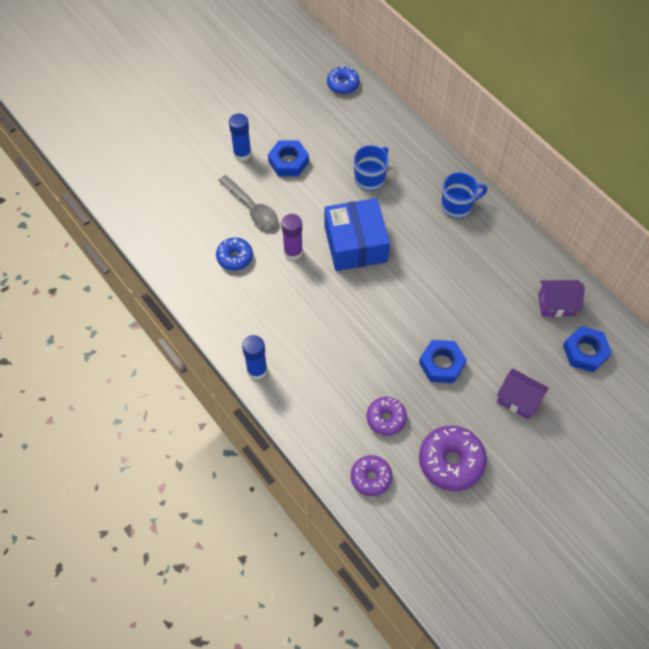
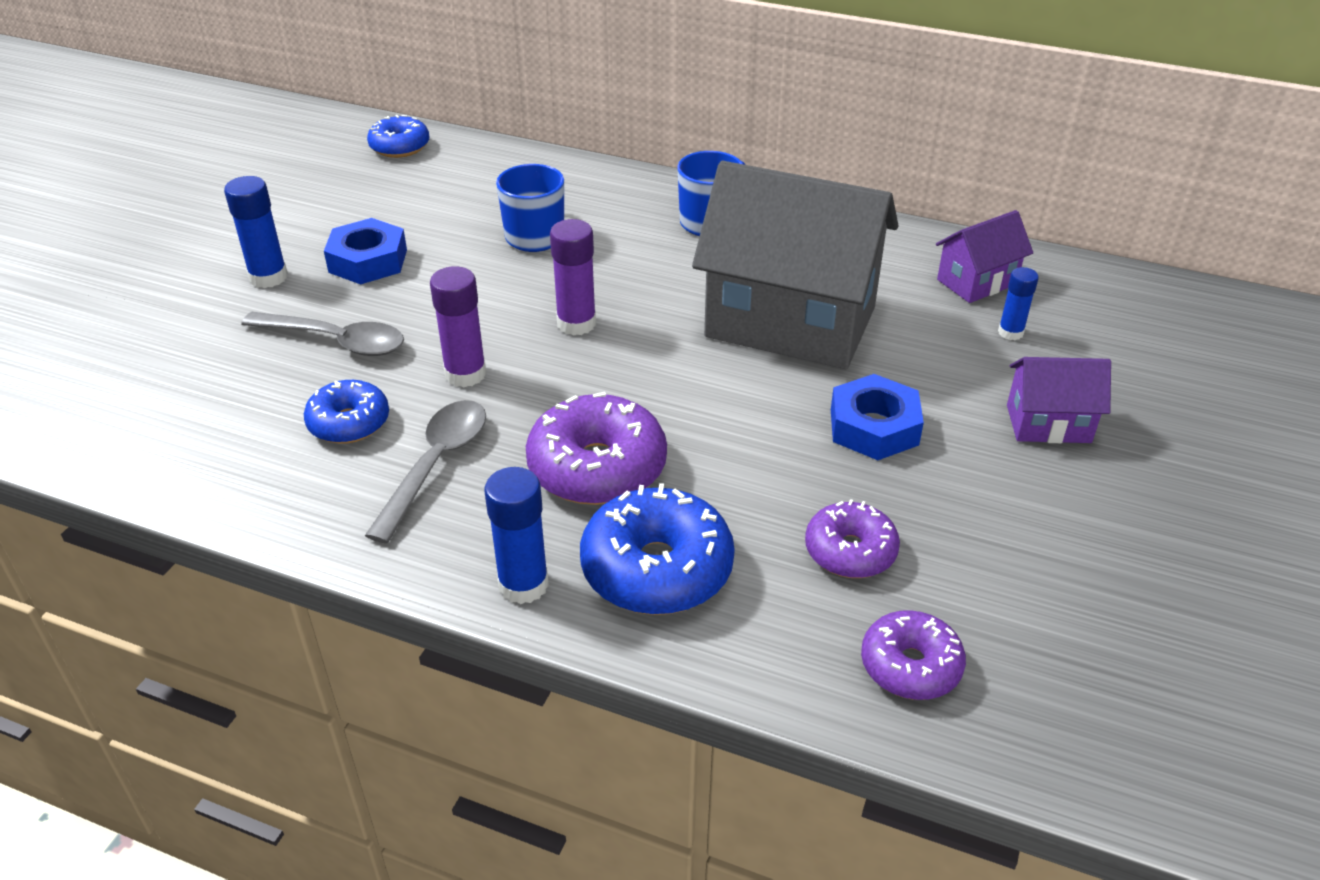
camera: 30 degrees left, 20 degrees down
blue box [324,198,390,271] -> purple glue stick [550,219,596,336]
purple donut [419,426,487,491] -> purple donut moved to [526,392,667,505]
blue nut [563,326,612,372] -> none
none -> grey spoon [365,400,486,543]
none -> blue donut [580,483,735,615]
none -> grey house [692,161,898,369]
none -> blue glue stick [998,267,1039,340]

